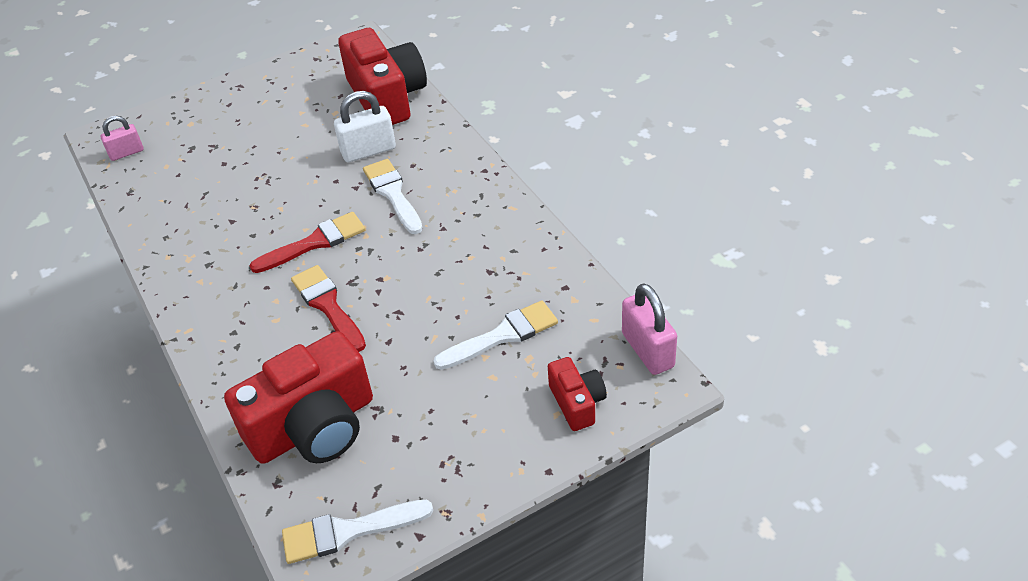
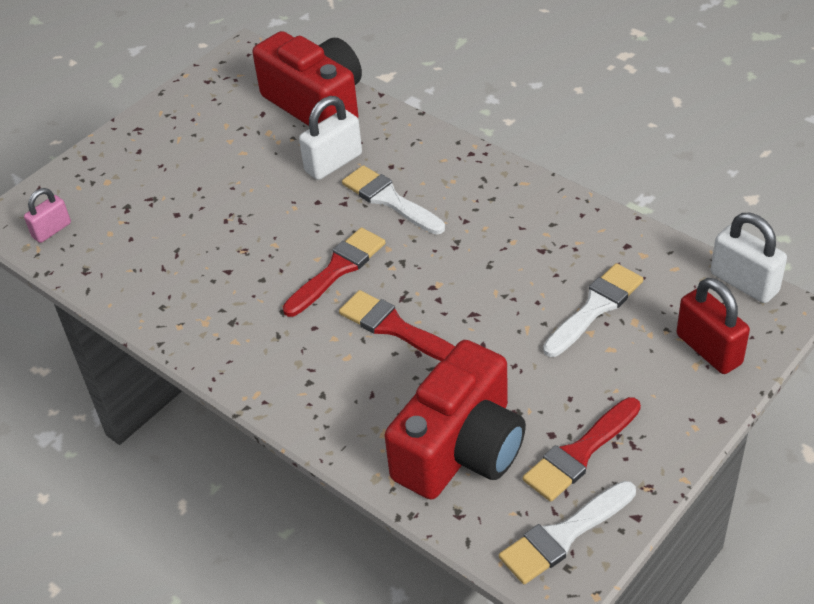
camera: 20 degrees left, 0 degrees up
red camera [548,357,607,431] -> red padlock [676,278,750,374]
pink padlock [622,283,677,375] -> white padlock [711,213,787,303]
none -> red brush [523,397,641,502]

